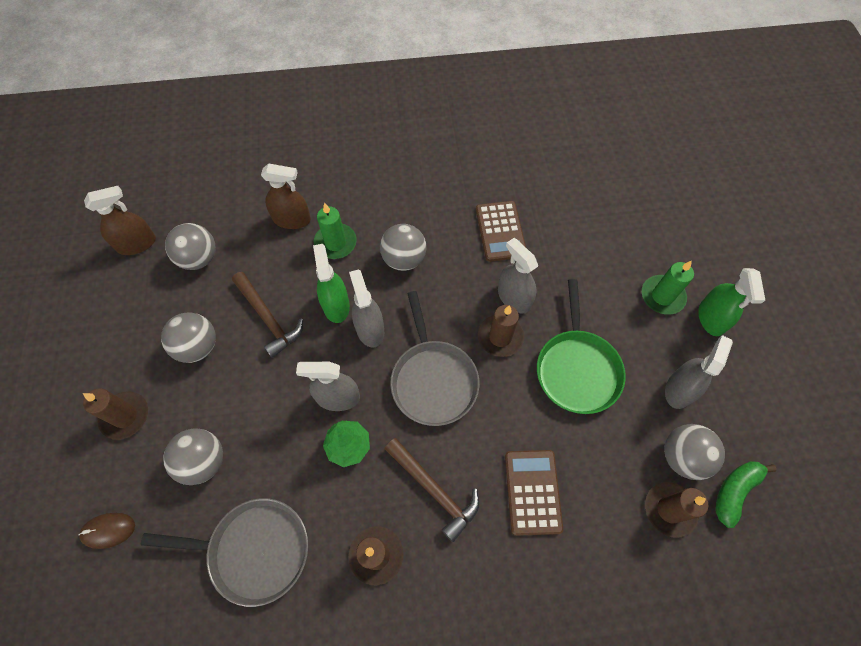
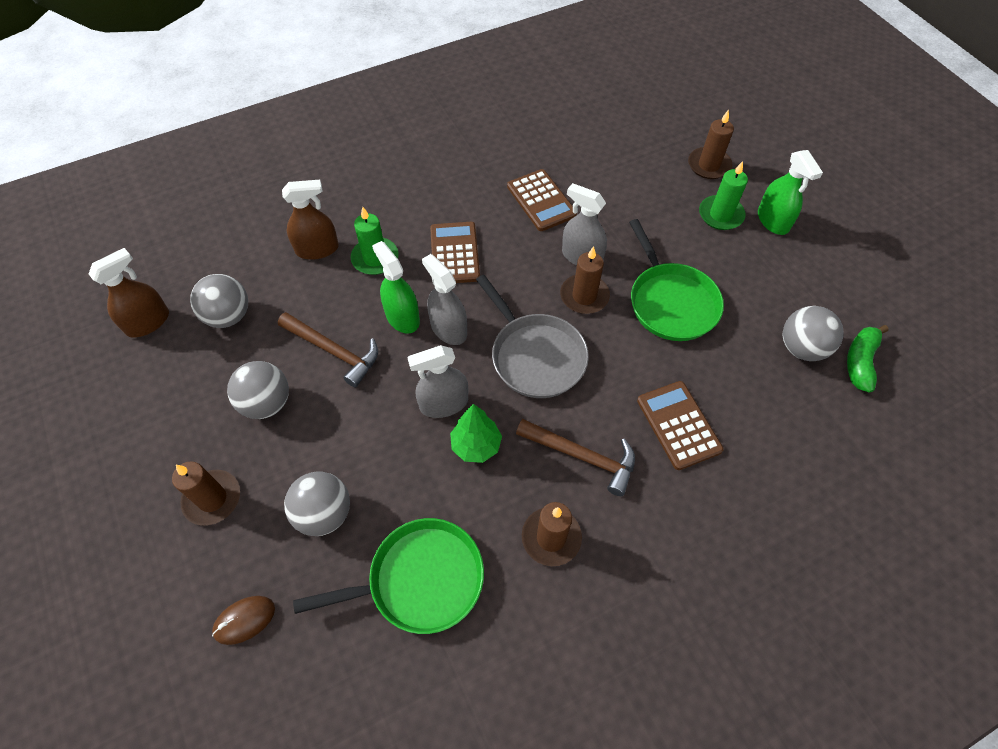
camera: 20 degrees left, 5 degrees down
grey pan [141,498,308,607] -> green pan [293,518,484,634]
grey ball [380,224,427,271] -> brown calculator [430,222,480,283]
brown candle [645,482,708,538] -> brown candle moved to [688,110,734,179]
grey spray bottle [665,335,733,409] -> none

